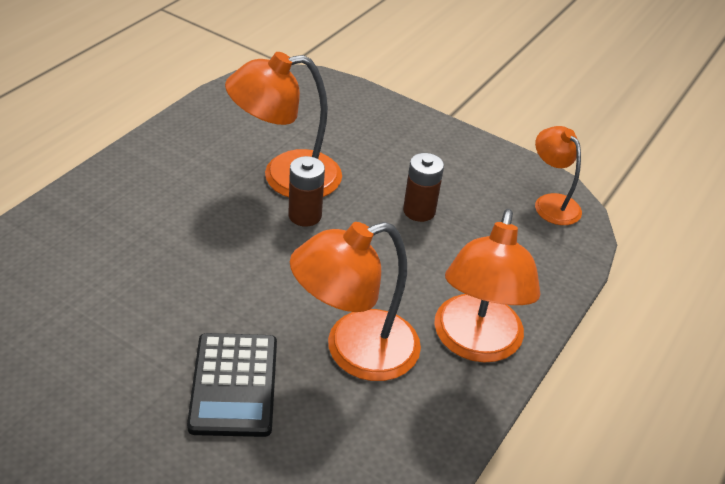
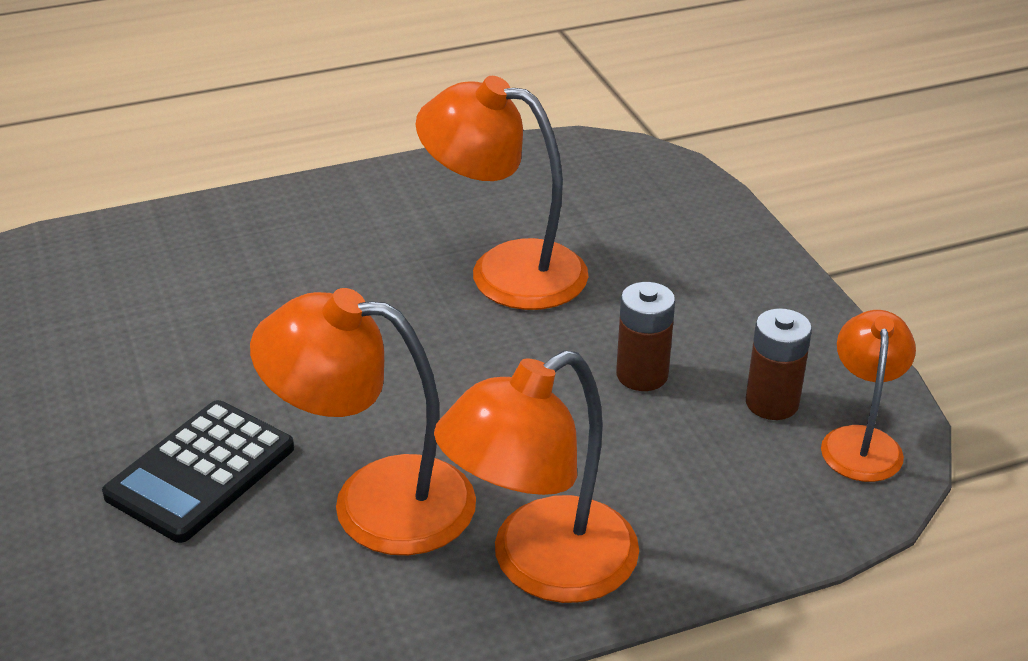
camera: 40 degrees right, 5 degrees down
brown battery [288,156,325,227] -> brown battery moved to [746,308,812,420]

